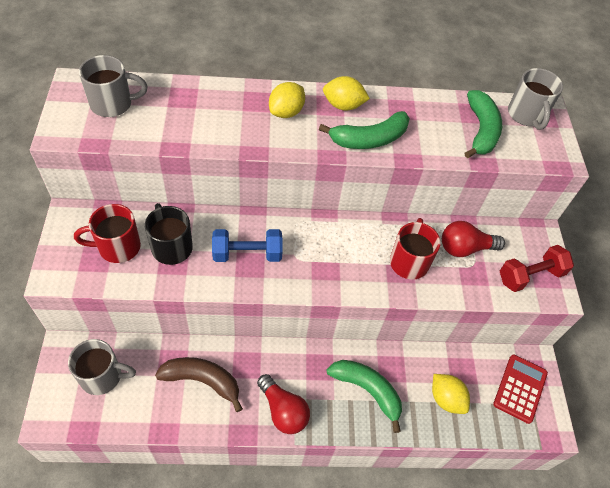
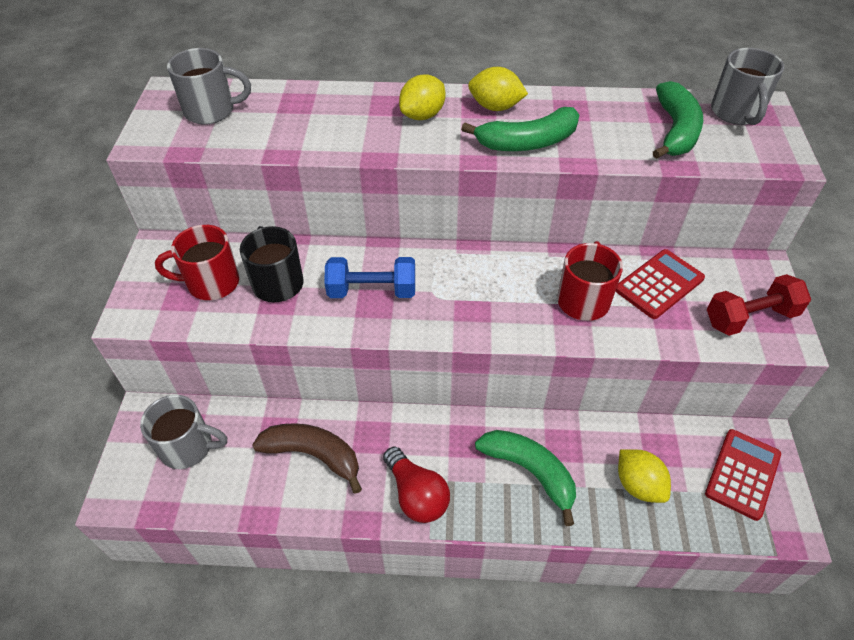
camera: 10 degrees right, 5 degrees down
red light bulb [442,221,505,257] -> red calculator [615,249,705,319]

